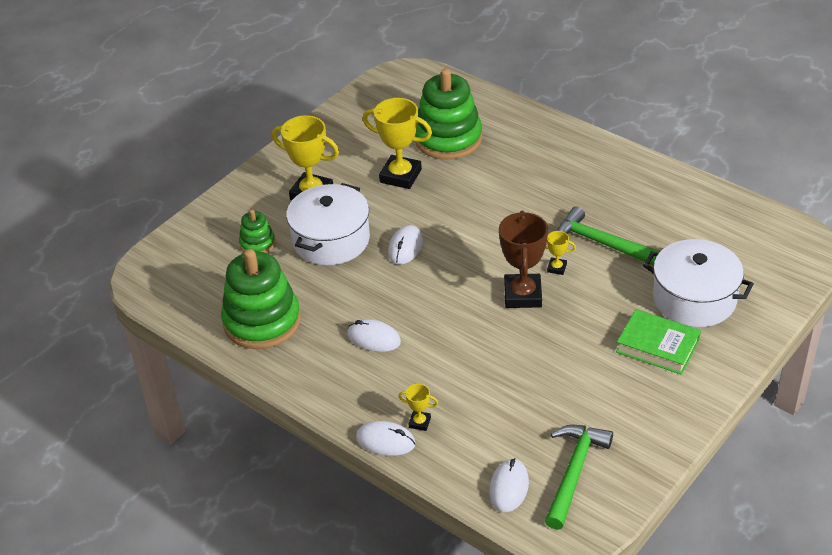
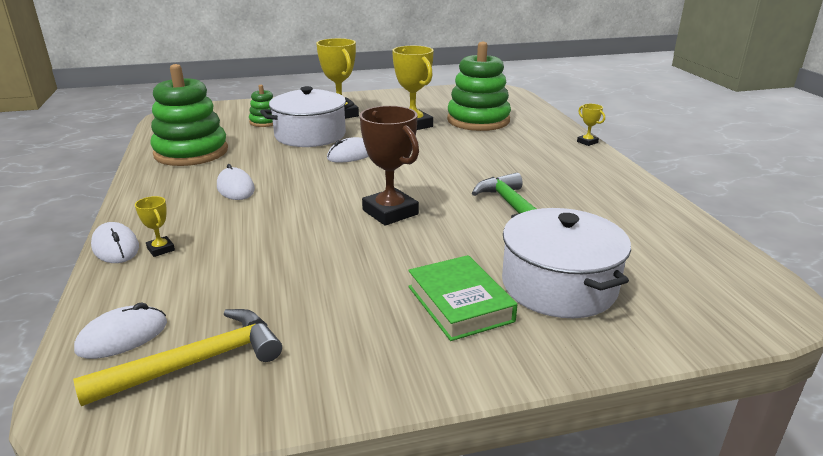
camera: 35 degrees right, 15 degrees down
brown trophy [499,211,548,308] -> brown trophy turned 75 degrees counterclockwise [360,106,419,226]
yellow trophy [545,231,576,275] -> yellow trophy moved to [577,104,605,146]
green hammer [545,425,613,530] -> yellow hammer [73,309,282,406]

